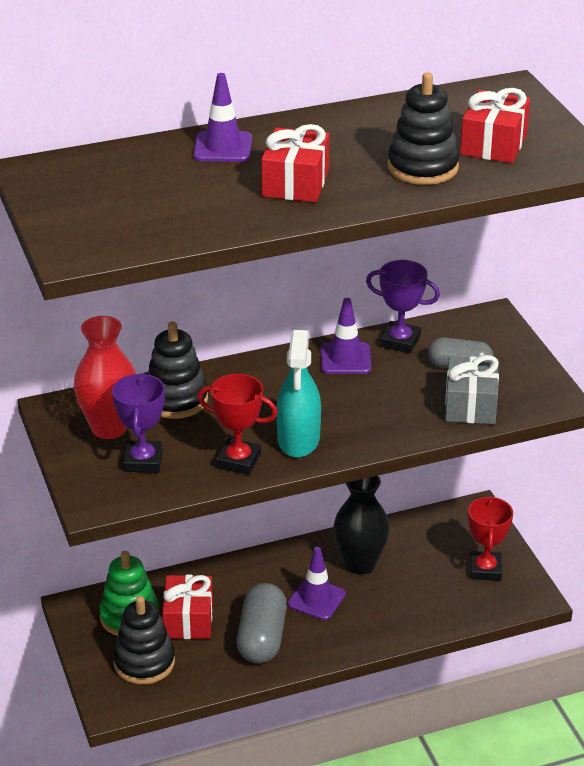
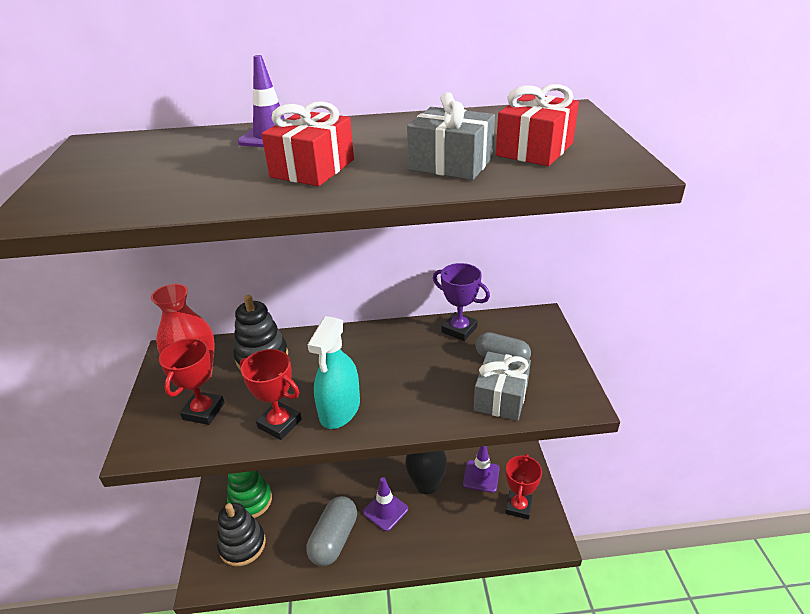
camera: 15 degrees right, 0 degrees up
purple trophy [112,373,165,472] -> red trophy [159,338,225,425]
red gift [163,575,213,639] -> none
purple traffic cone [321,298,371,374] -> purple traffic cone moved to [463,446,500,493]
black stacking toy [388,72,459,185] -> grey gift [407,92,495,180]

